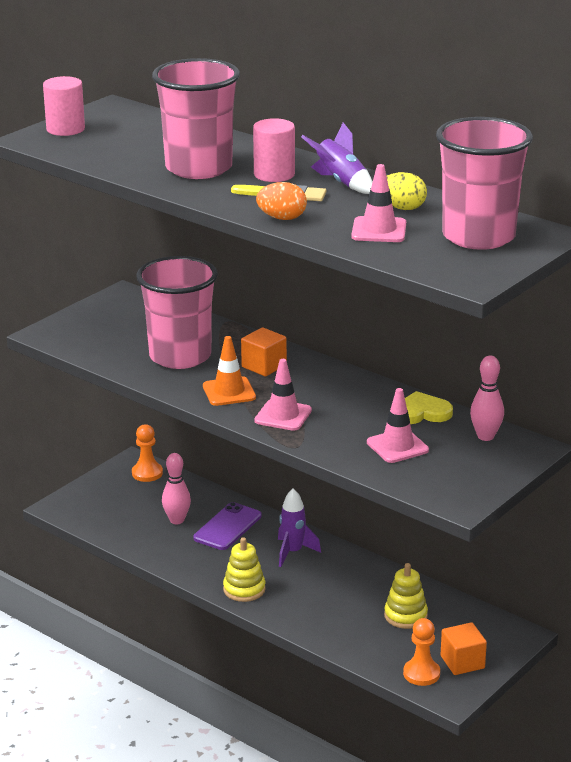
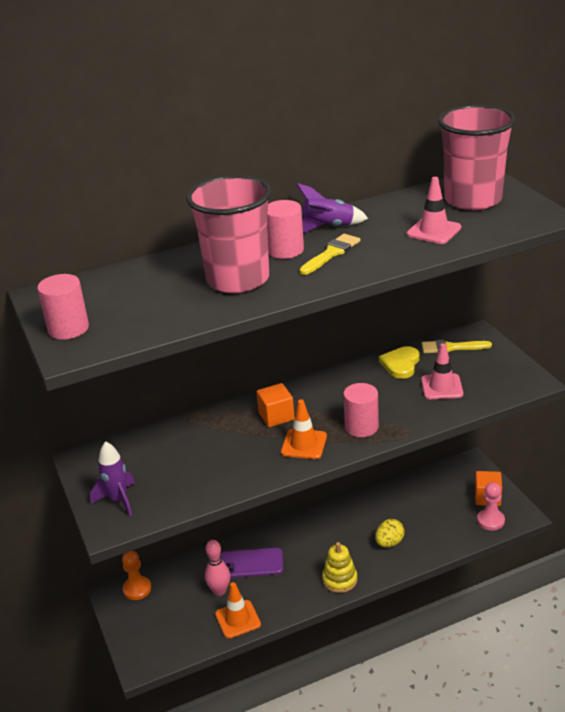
camera: 60 degrees left, 5 degrees up
pink cup [136,256,218,369] -> none
purple phone [193,502,262,550] -> purple phone turned 60 degrees counterclockwise [220,548,283,578]
pink traffic cone [254,359,312,431] -> pink cylinder [343,383,379,437]
orange egg [256,182,307,220] -> none
purple rocket [278,488,321,567] -> purple rocket moved to [90,441,135,516]
yellow stacking toy [384,563,428,629] -> none
yellow egg [387,172,427,210] -> yellow egg moved to [375,519,405,548]
orange pawn [403,618,440,686] -> pink pawn [477,482,505,530]
pink bowling pin [470,356,504,441] -> yellow brush [422,340,492,354]
none -> orange traffic cone [215,582,261,639]

